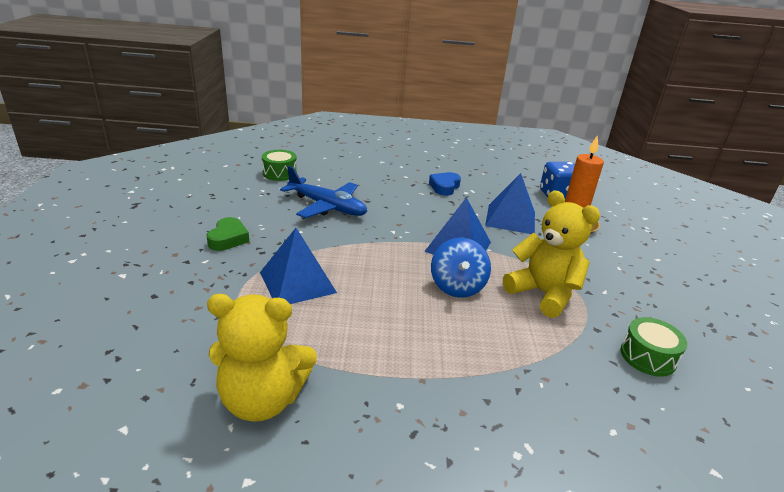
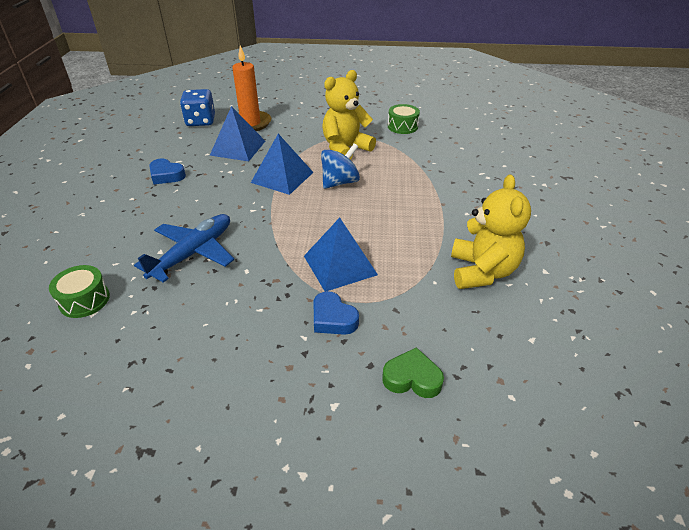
camera: 85 degrees left, 10 degrees up
green heart [206,217,249,251] -> green heart moved to [382,347,444,398]
blue spinning top [431,238,491,298] -> blue spinning top turned 45 degrees counterclockwise [321,143,360,189]
none -> blue heart [314,291,359,335]

